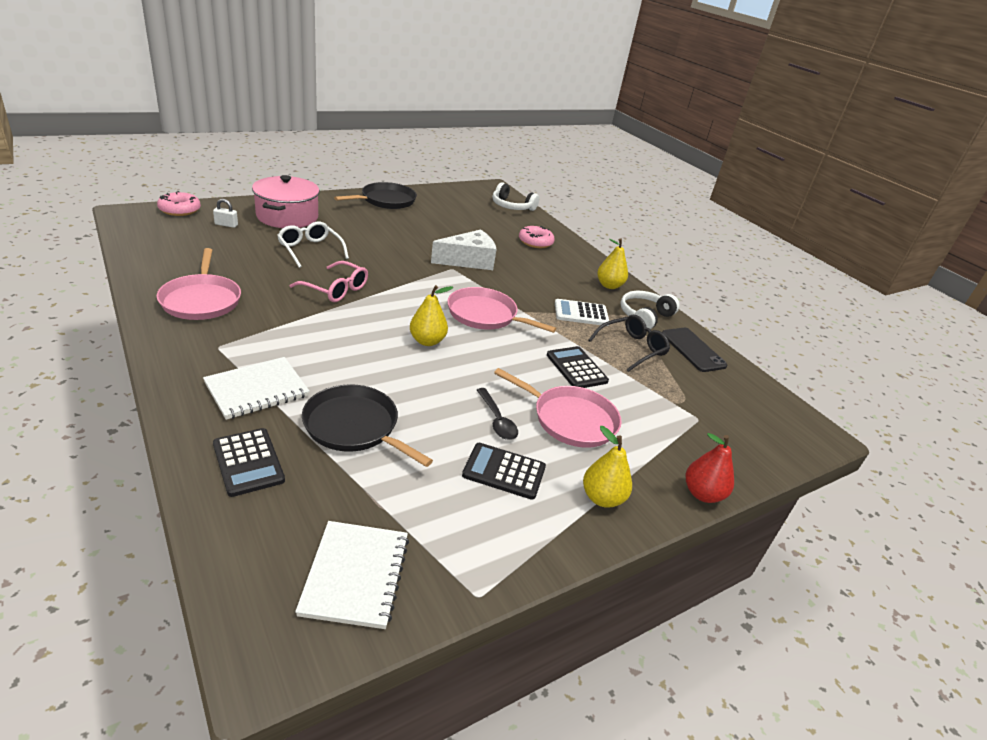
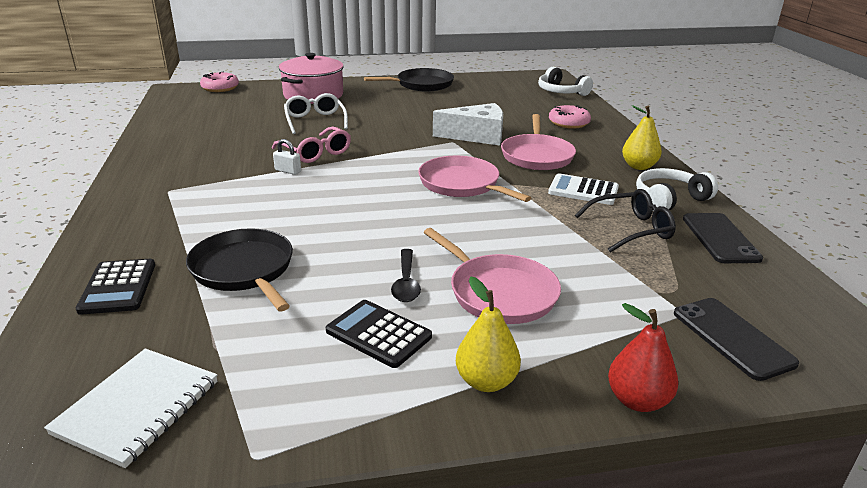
camera: 25 degrees right, 5 degrees down
pink pan [157,248,241,320] -> pink pan moved to [501,114,576,170]
white notebook [203,357,310,420] -> none
white padlock [213,199,238,228] -> white padlock moved to [273,139,301,175]
yellow pear [410,285,453,346] -> none
black calculator [547,346,609,388] -> none
none -> black phone [674,298,799,381]

